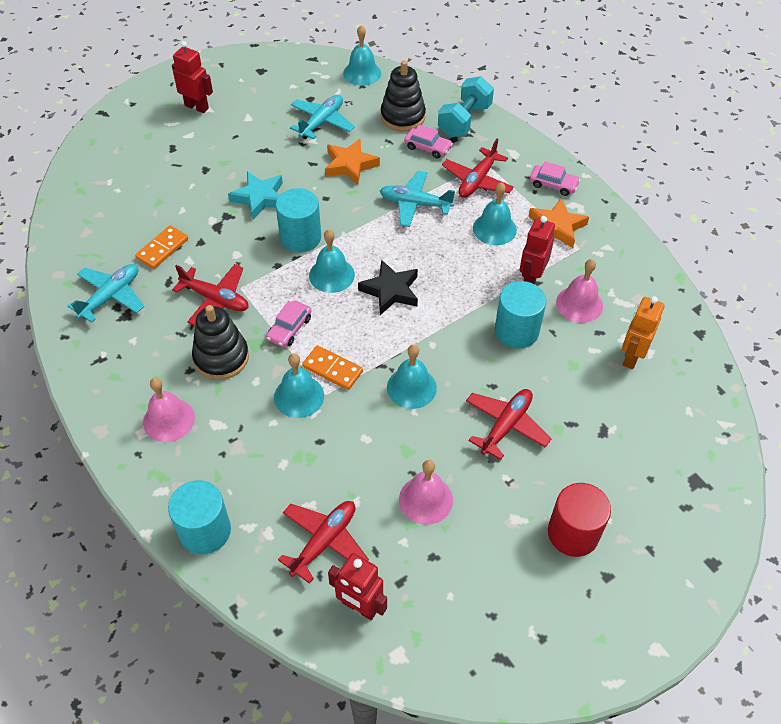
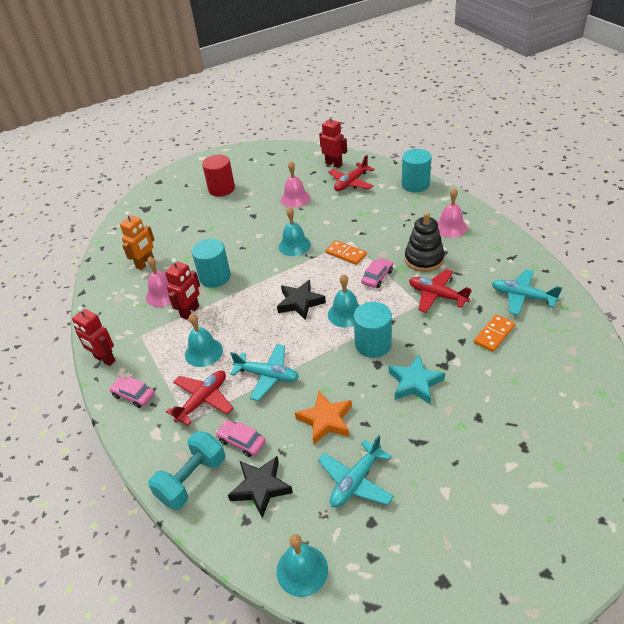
camera: 170 degrees left, 10 degrees down
turquoise plane [68,264,144,323] -> turquoise plane turned 75 degrees clockwise [492,269,562,315]
red robot [172,41,213,113] -> red robot moved to [72,306,116,366]
turquoise bell [274,353,324,418] -> none
black stacking toy [381,60,426,131] -> black star [228,456,293,518]
red plane [466,389,551,460] -> none
orange star [529,198,589,248] -> none

